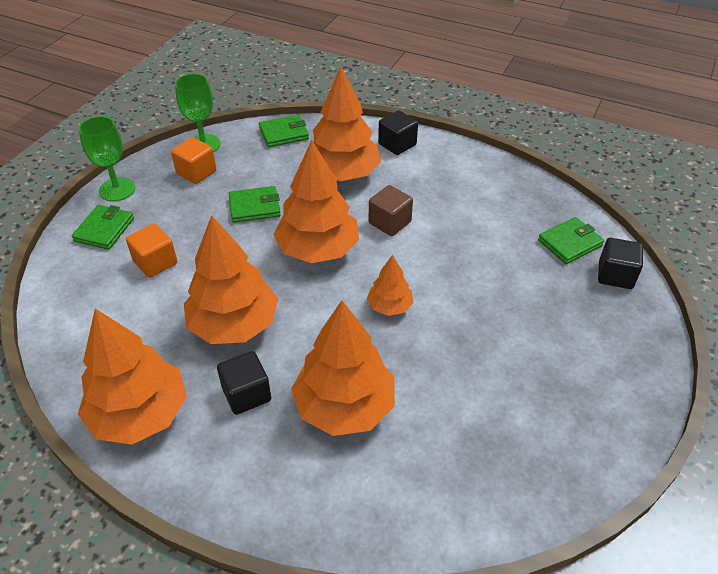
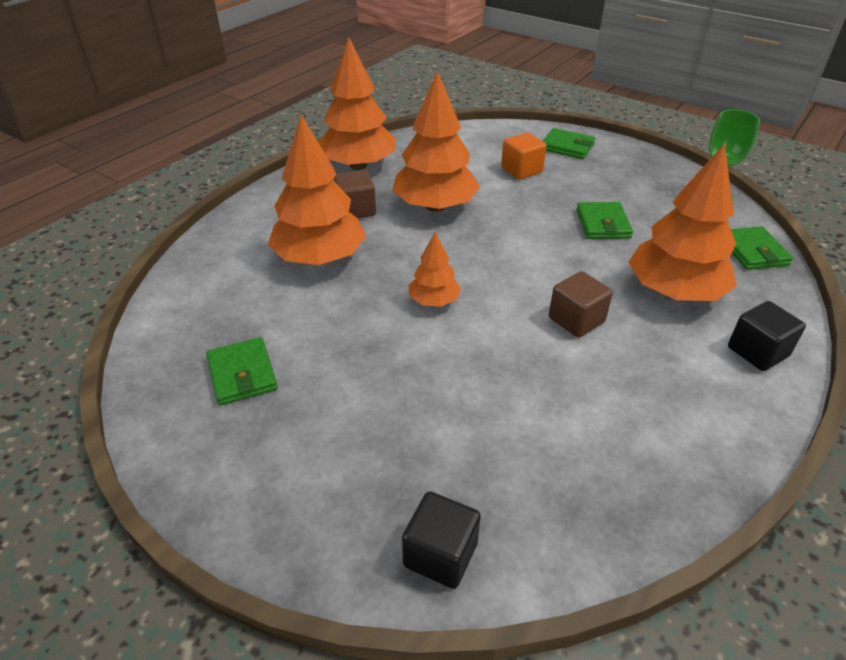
camera: 100 degrees right, 5 degrees down
green goblet [78,116,135,202] -> none
orange cube [171,137,216,184] -> none
black cube [217,351,271,415] -> brown cube [334,170,376,218]
orange tree [273,140,359,263] -> none
green wallet [538,217,604,264] -> green wallet moved to [206,337,278,406]

